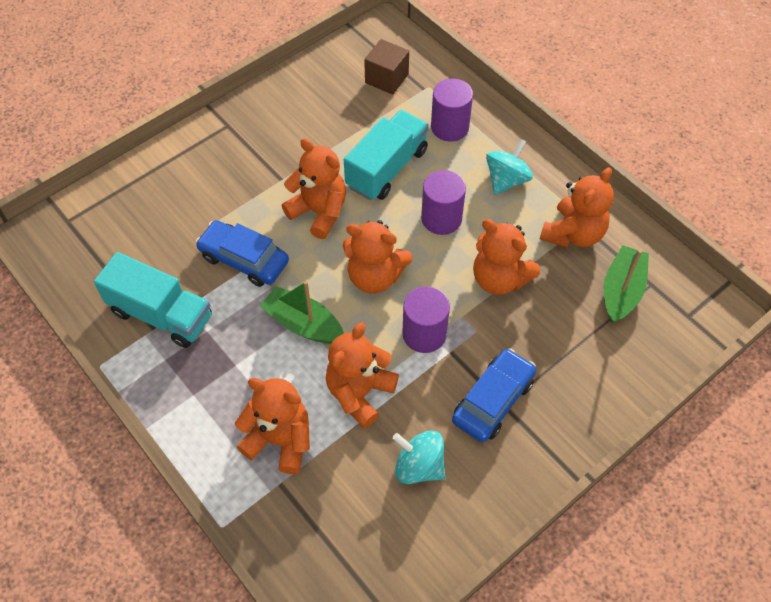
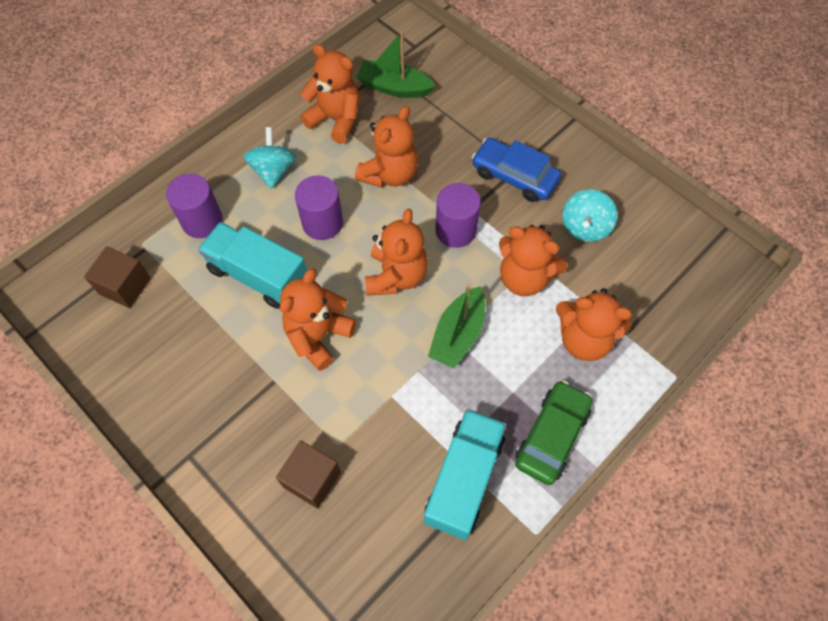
camera: 95 degrees left, 5 degrees up
blue car [195,220,289,287] -> none
orange teddy bear [235,378,310,474] -> orange teddy bear turned 90 degrees counterclockwise [556,288,632,361]
turquoise spinning top [486,139,533,195] -> turquoise spinning top turned 60 degrees clockwise [243,127,296,189]
none -> brown cube [276,440,341,509]
none -> green car [515,380,593,485]

